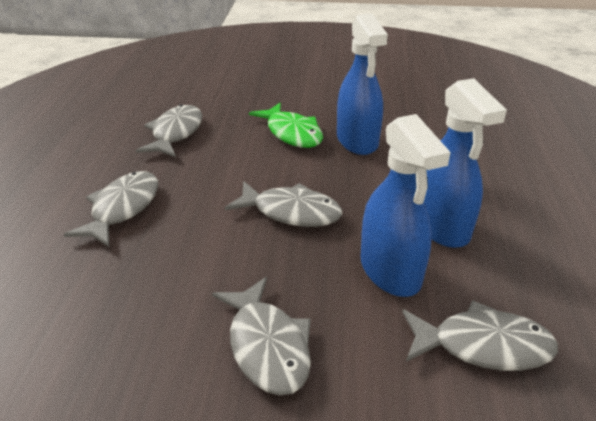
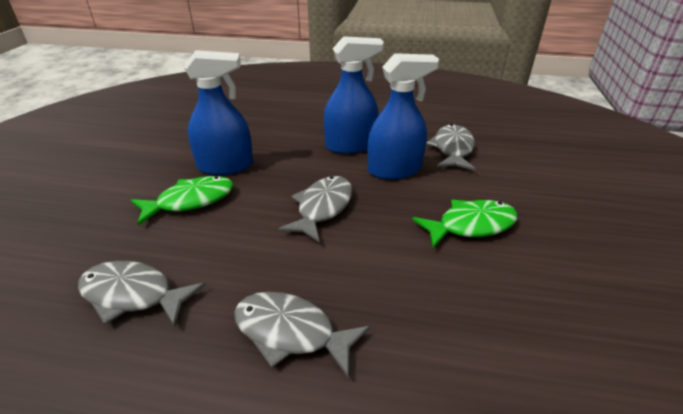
camera: 85 degrees left, 0 degrees up
grey fish [212,277,311,396] -> green fish [412,200,518,248]

